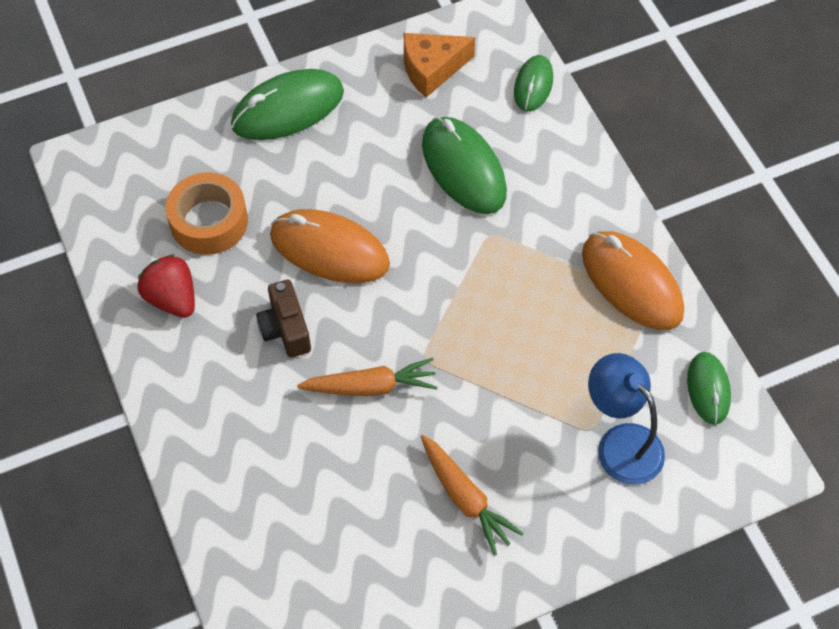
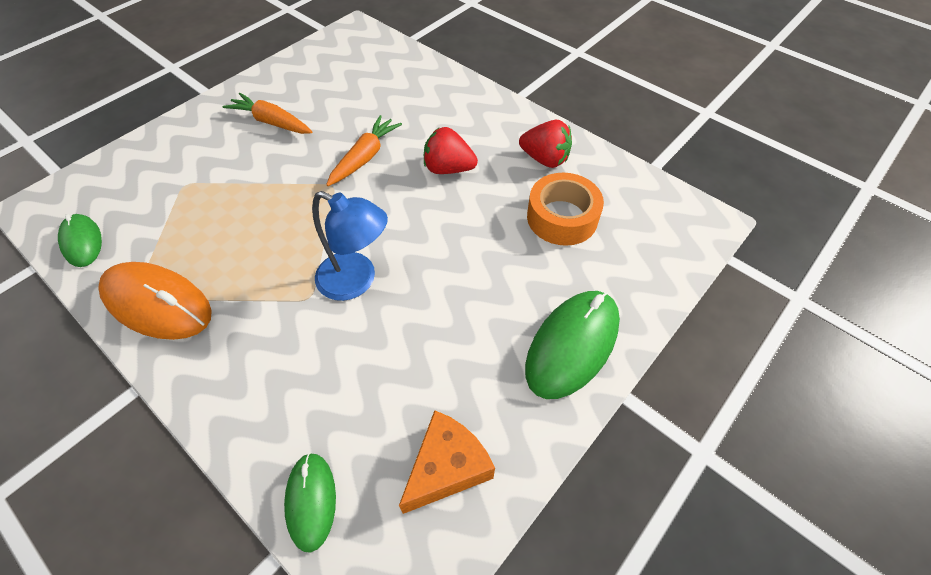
camera: 155 degrees right, 5 degrees down
brown camera [256,280,311,358] -> red strawberry [424,127,478,174]
orange mouse [270,209,390,283] -> none
orange carrot [297,358,438,396] -> orange carrot turned 150 degrees clockwise [326,115,402,186]
green mouse [422,117,507,214] -> none
blue lamp [588,353,665,485] -> blue lamp moved to [312,191,388,301]

